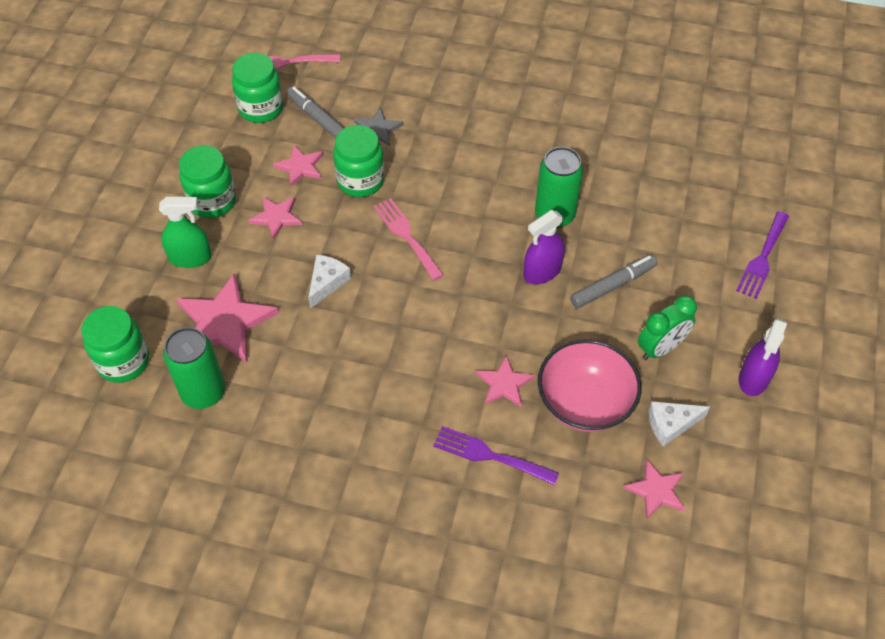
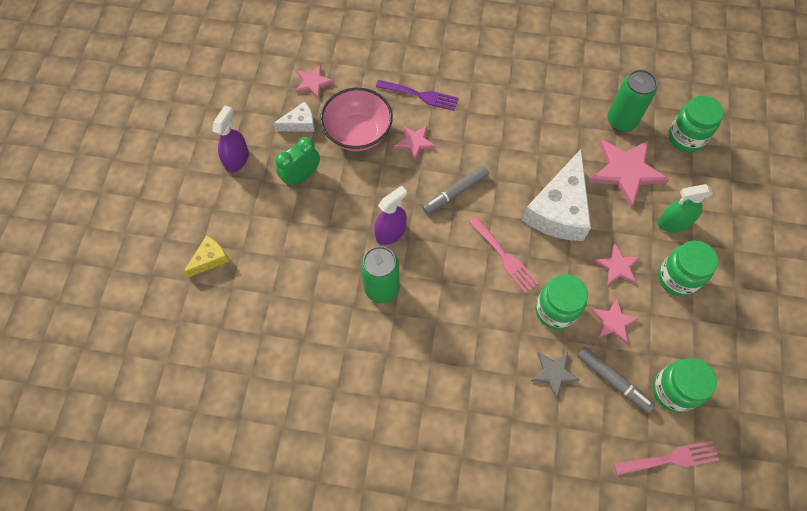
camera: 175 degrees right, 10 degrees up
white cheese [308,254,351,308] -> white cheese [522,149,591,241], size x2.09
grey marker [570,255,657,308] -> grey marker moved to [422,166,489,214]
purple fork [736,211,789,299] -> yellow cheese [184,235,229,277]

